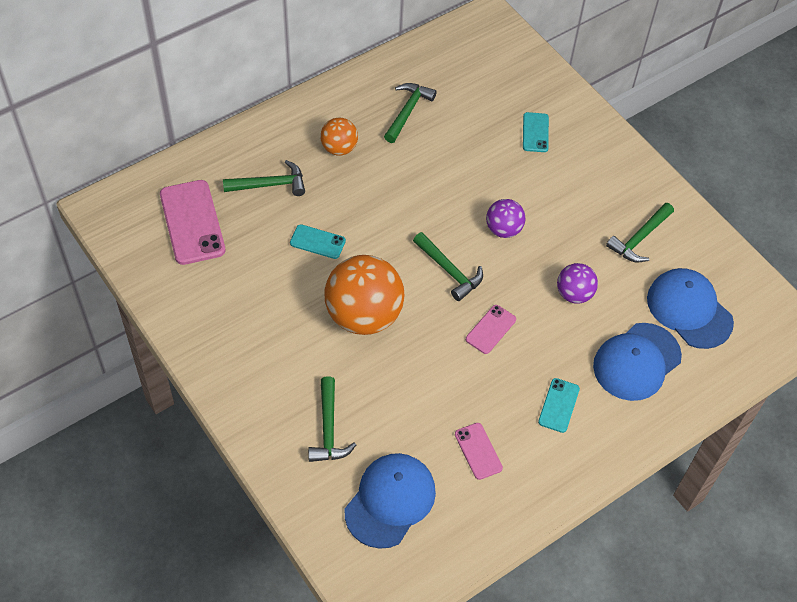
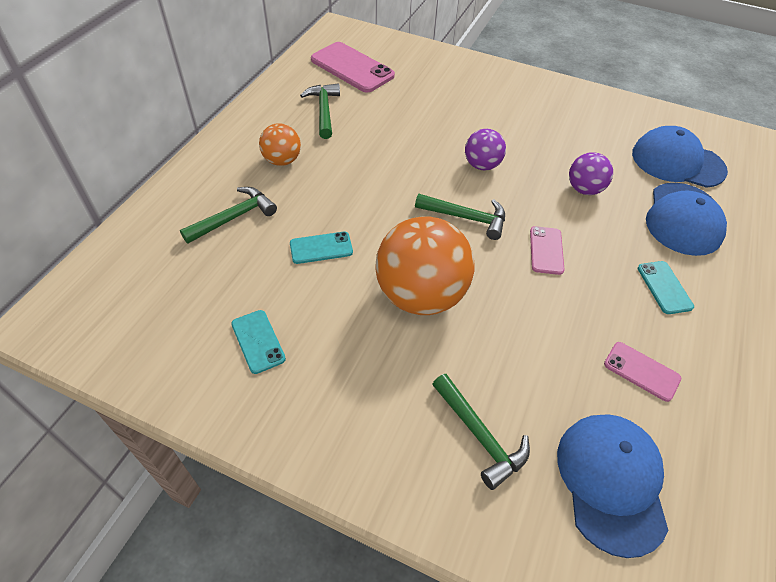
camera: 30 degrees left, 5 degrees down
pink phone [160,180,226,265] -> pink phone moved to [311,42,395,93]
turquoise phone [523,112,549,152] -> turquoise phone moved to [231,310,286,374]
green hammer [606,203,674,263] -> none

